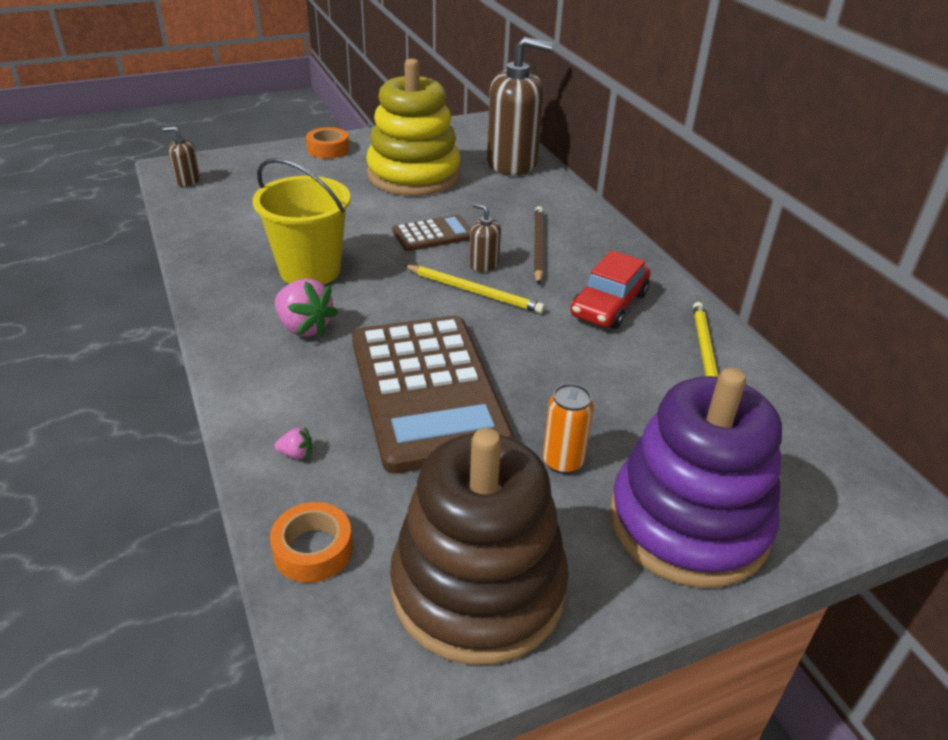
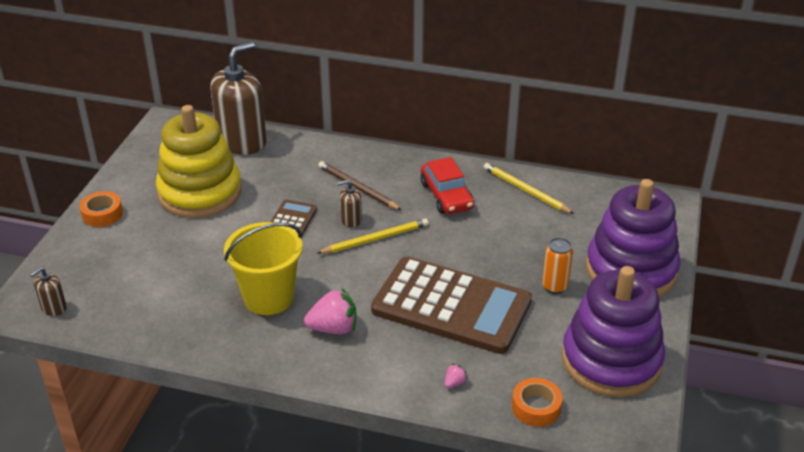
camera: 50 degrees left, 0 degrees up
brown stacking toy [390,428,569,665] -> purple stacking toy [562,266,665,397]

